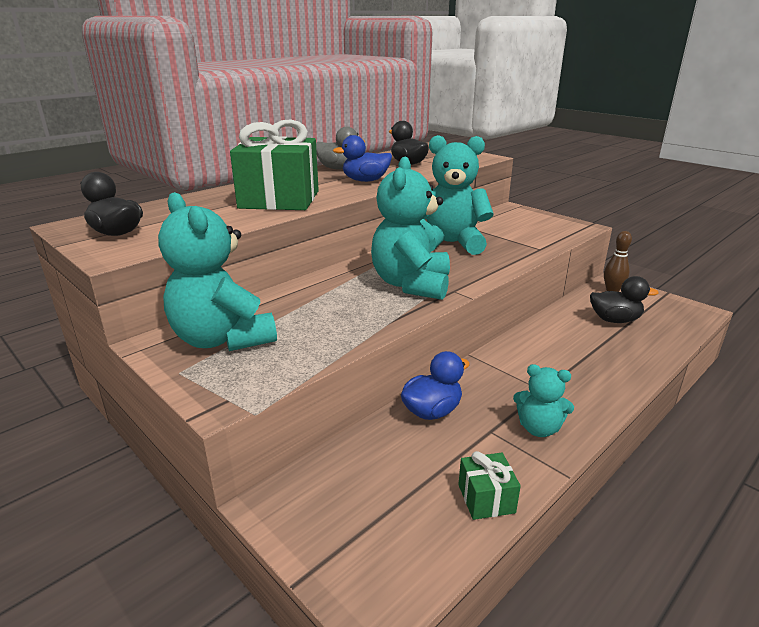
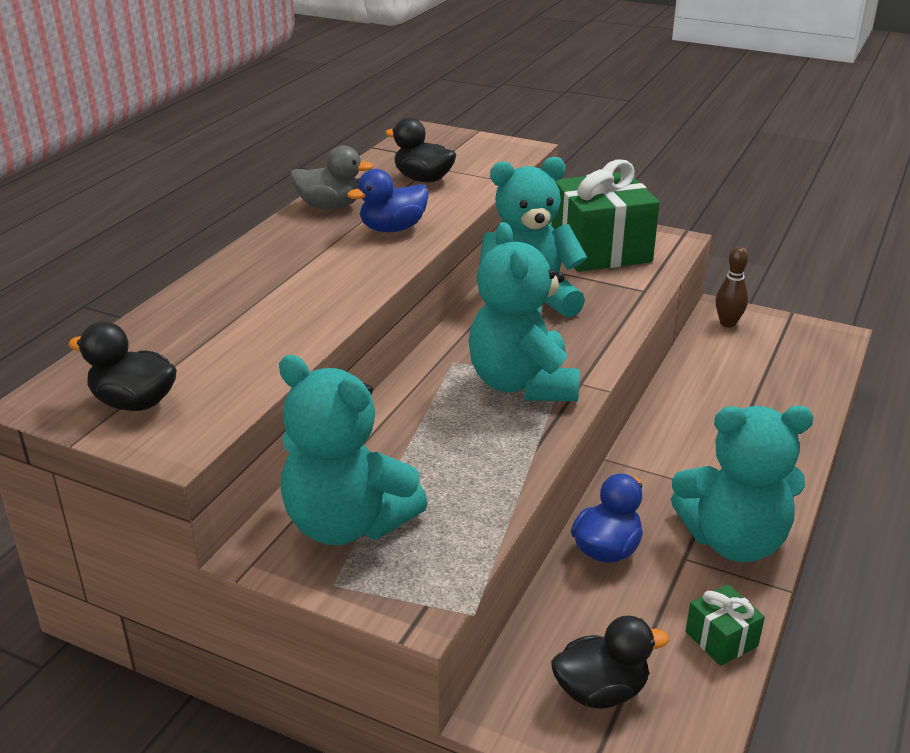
camera: 20 degrees left, 5 degrees up
green gift [230,120,319,210] -> green gift moved to [551,159,660,272]
turquoise teddy bear [513,364,574,437] -> turquoise teddy bear [671,406,814,562], size x1.88
black duck [590,276,659,323] -> black duck moved to [551,616,669,709]

